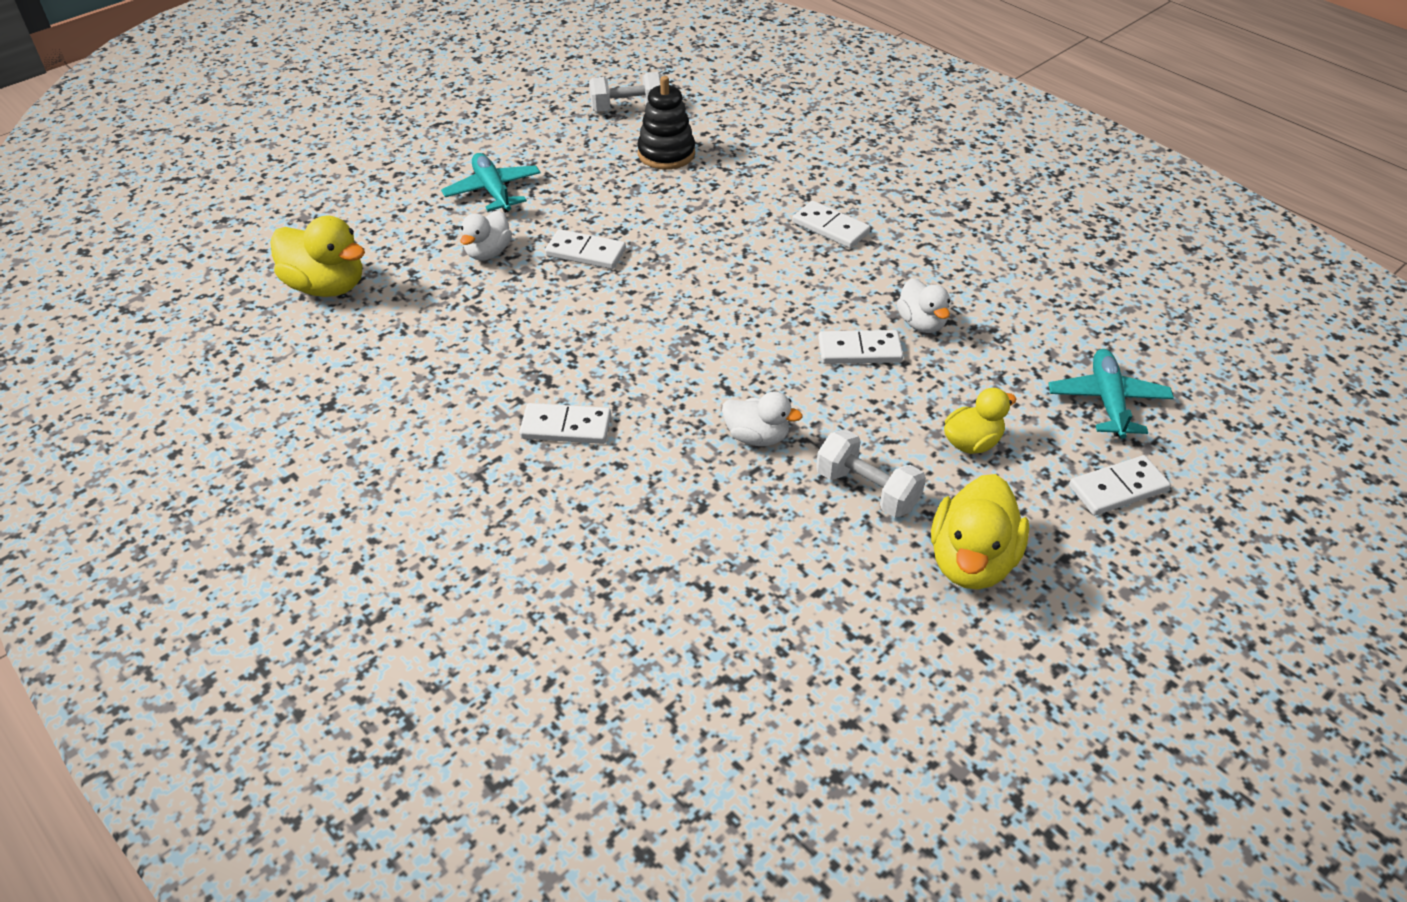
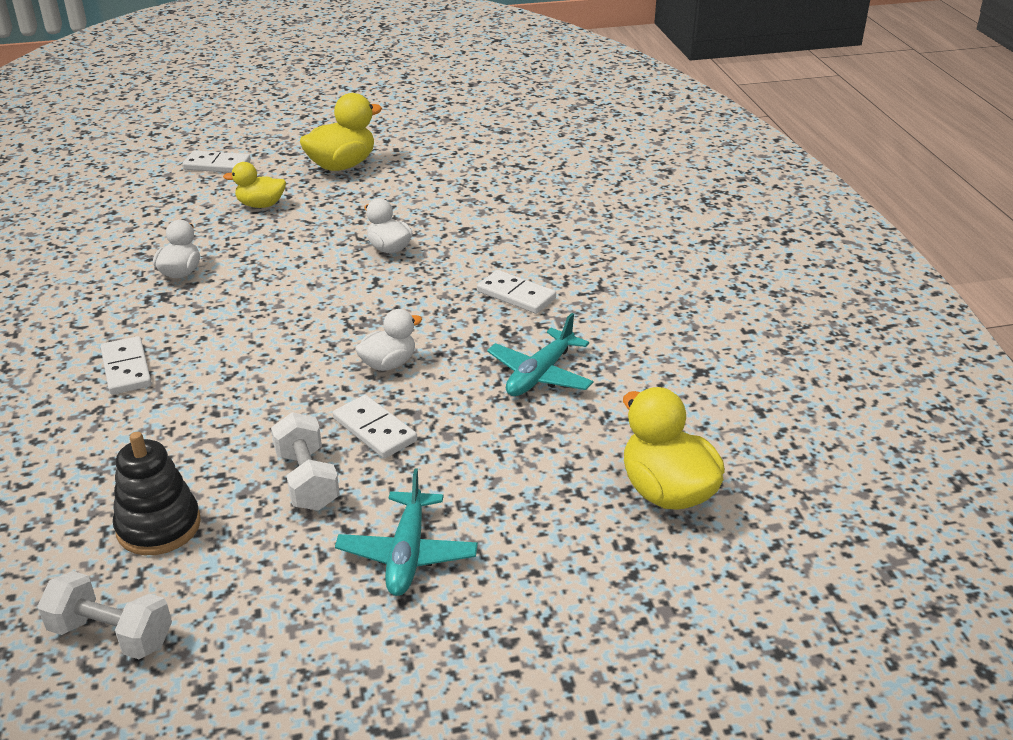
camera: 150 degrees left, 10 degrees down
white duck [460,211,512,260] -> white duck moved to [355,309,422,371]
white dumbbell [816,429,926,517] -> white dumbbell moved to [271,412,340,511]
white domino [818,330,903,364] -> none
turquoise plane [1048,349,1174,439] -> turquoise plane moved to [487,313,594,396]

